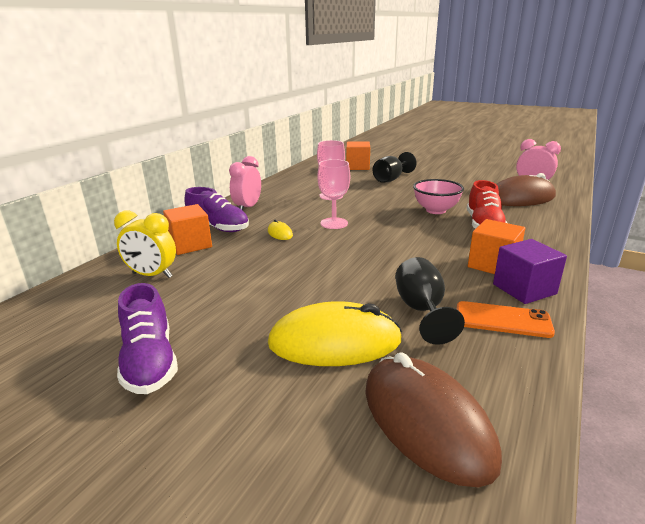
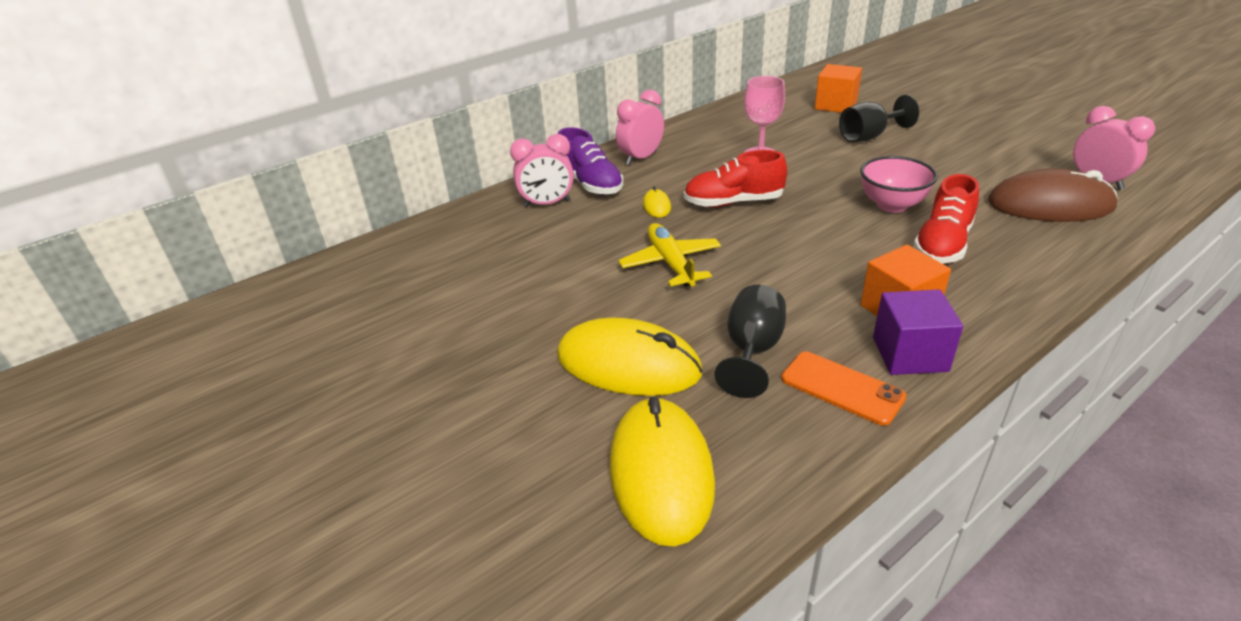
camera: 25 degrees right, 10 degrees up
yellow clock [114,211,176,278] -> none
purple shoe [117,283,178,394] -> none
orange cube [163,204,212,255] -> pink clock [510,134,574,207]
pink goblet [317,159,350,229] -> red shoe [684,150,787,207]
brown mouse [365,352,502,487] -> yellow mouse [610,397,715,547]
none -> yellow plane [618,223,721,287]

